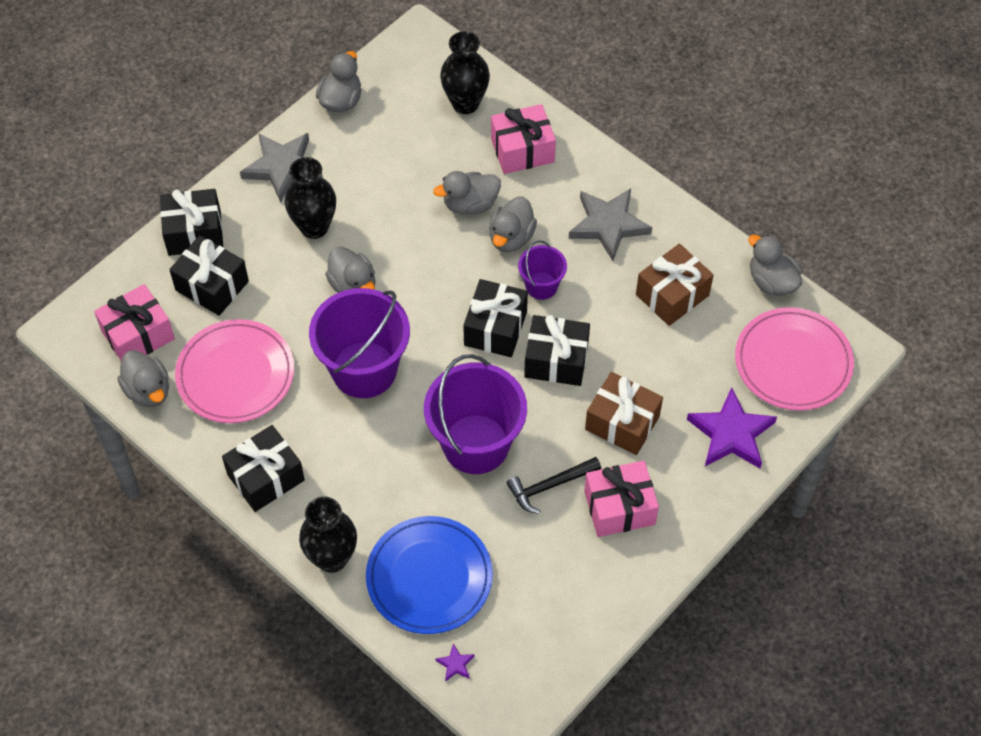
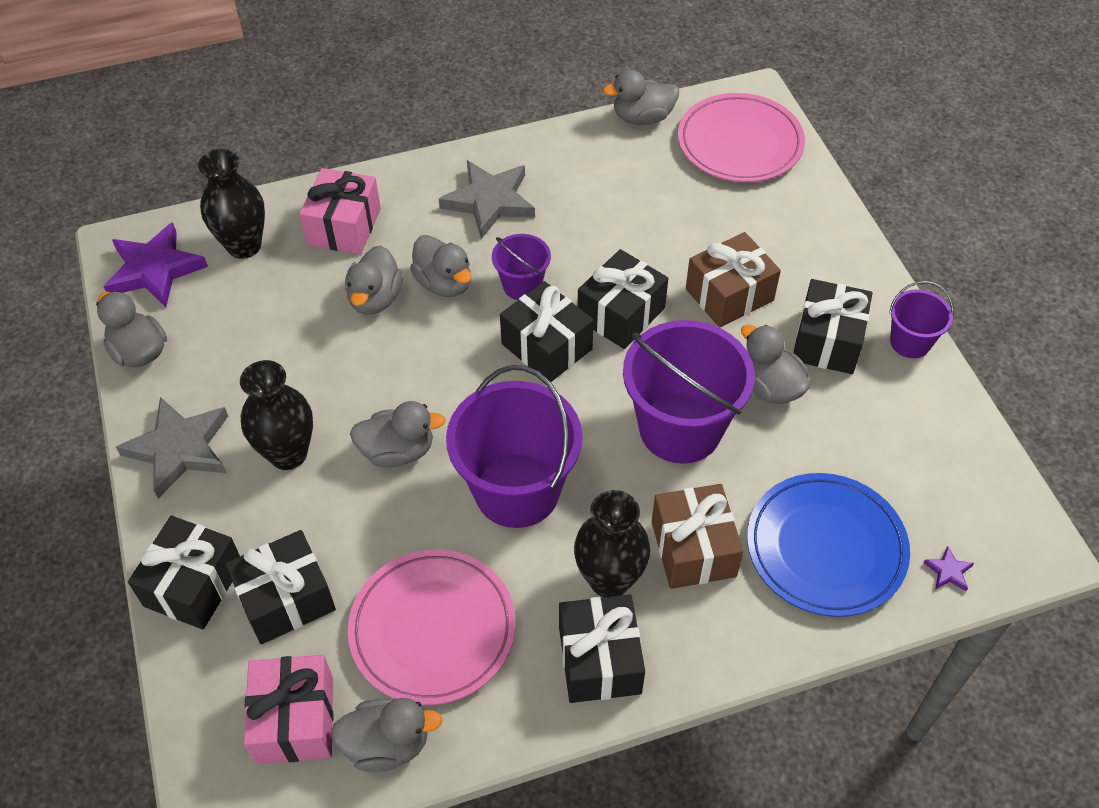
camera: 60 degrees left, 5 degrees down
black vase [299,497,357,573] -> black vase moved to [574,490,650,597]
black hammer [507,457,601,514] -> grey duck [741,325,809,404]
pink gift [584,461,659,537] -> black gift [793,279,873,374]
brown gift [636,244,714,326] -> brown gift moved to [652,484,743,589]
purple star [687,387,777,468] -> purple star moved to [103,222,208,307]
none -> purple bucket [889,281,954,358]

